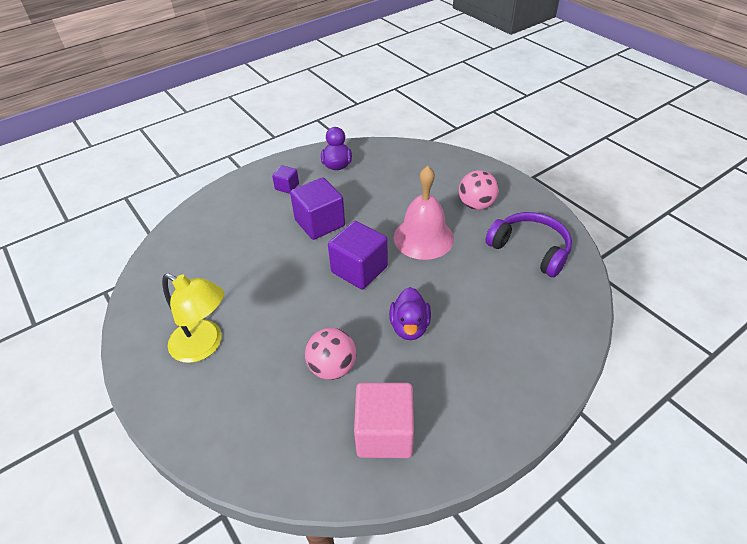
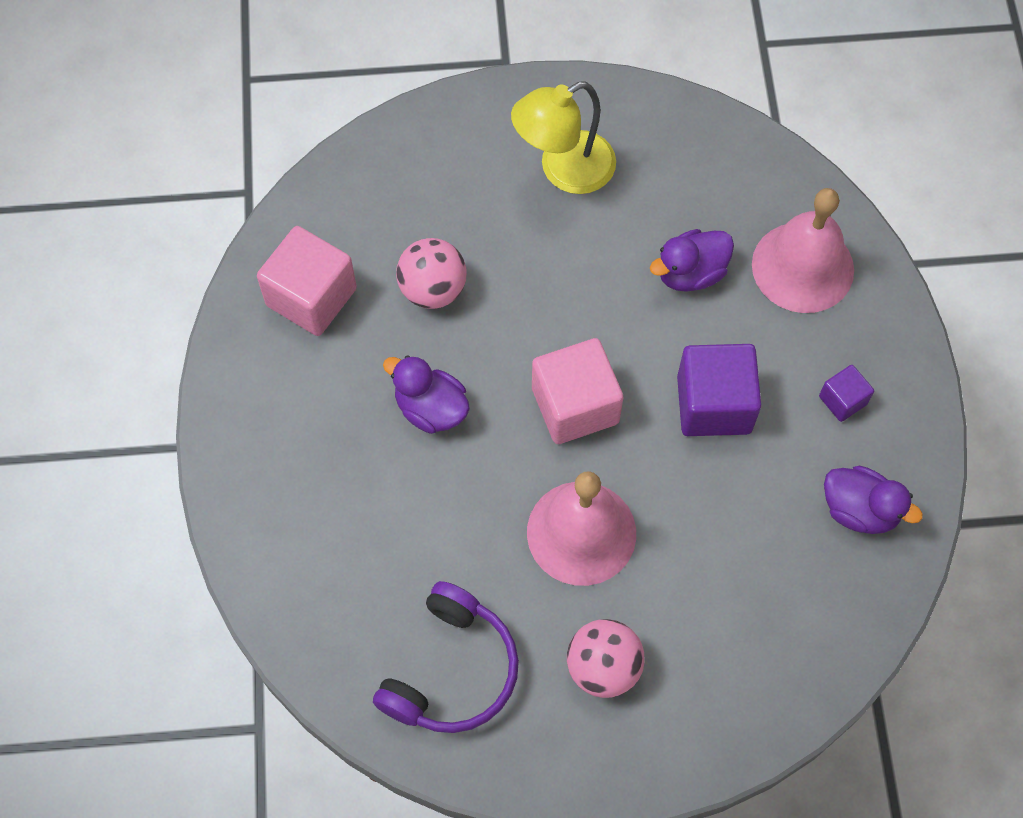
camera: 120 degrees right, 20 degrees up
purple cube [328,221,388,289] -> pink cube [532,338,623,444]
purple headphones [485,212,572,277] -> purple headphones turned 45 degrees counterclockwise [373,581,519,733]
none -> purple duck [650,229,734,292]
none -> pink bell [752,188,854,313]

